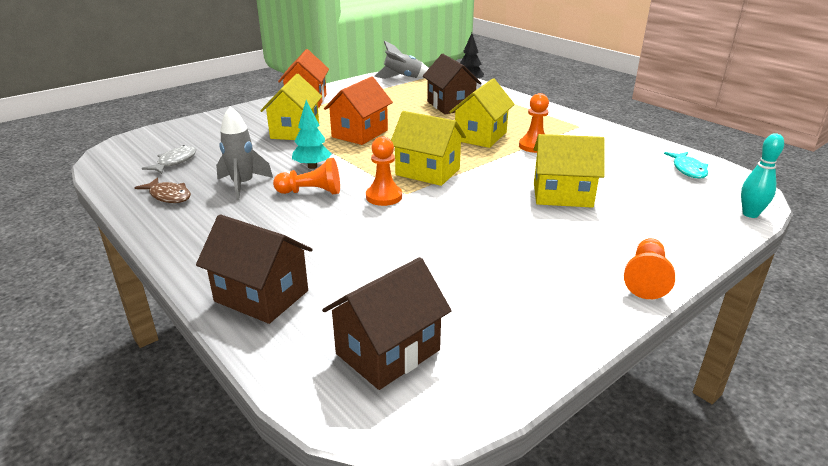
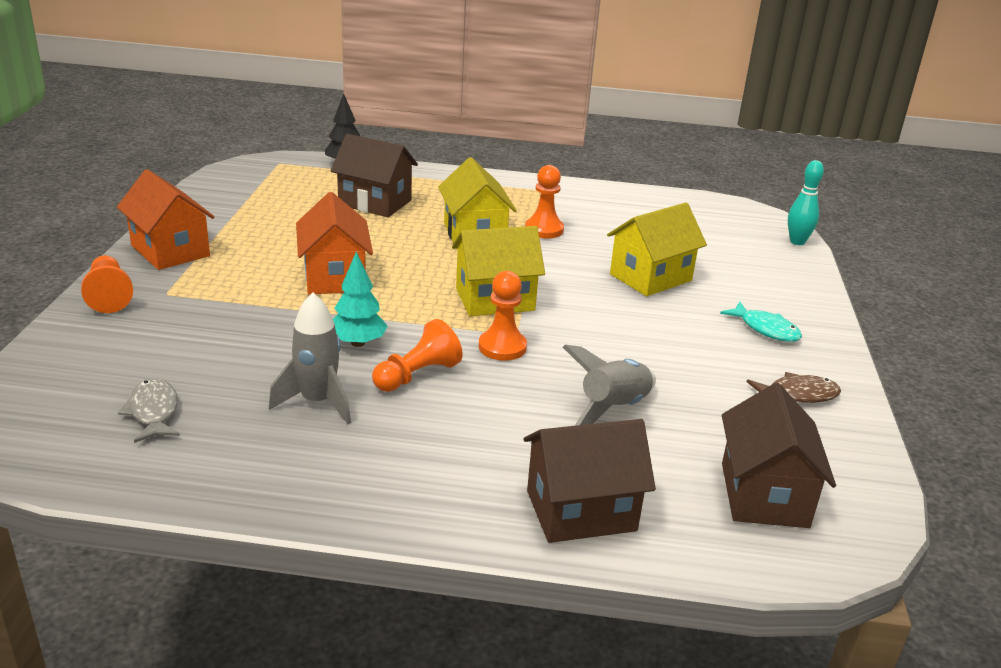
camera: 45 degrees left, 0 degrees up
brown fish [134,178,191,203] -> brown fish moved to [747,372,841,403]
yellow house [260,74,322,140] -> none
grey rocket [374,41,429,79] -> grey rocket moved to [563,345,656,426]
orange pawn [624,238,675,299] -> orange pawn moved to [81,255,133,313]
turquoise fish [664,152,708,179] -> turquoise fish moved to [720,301,802,342]

